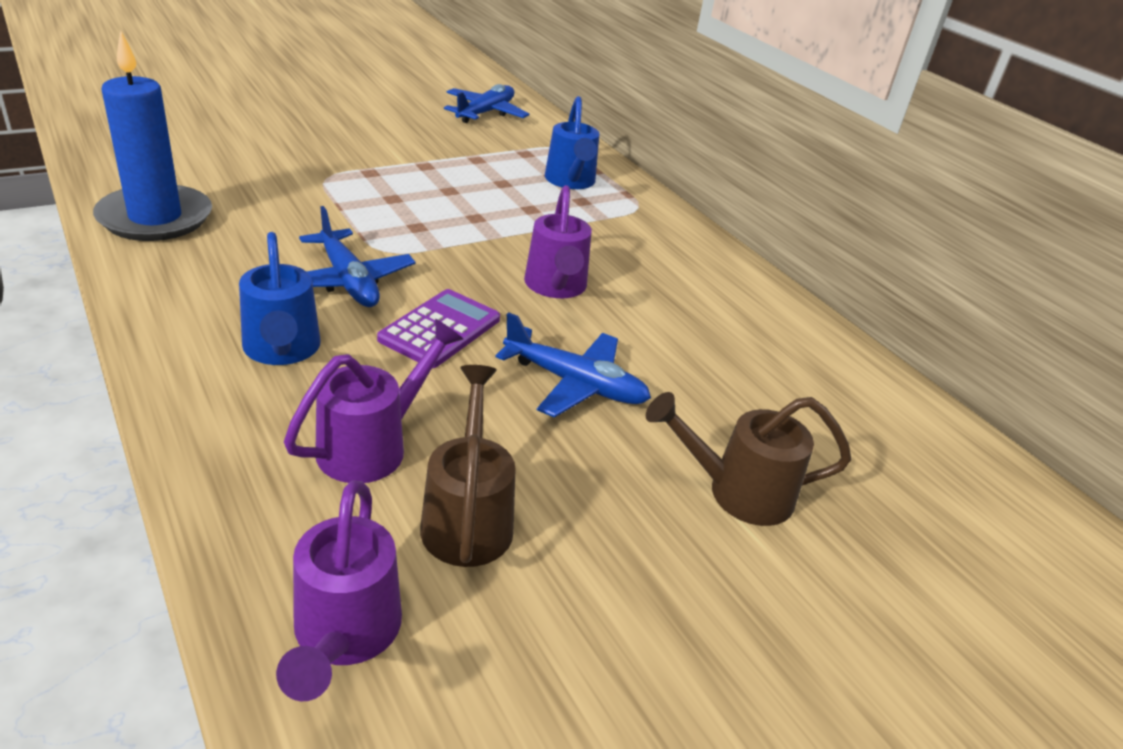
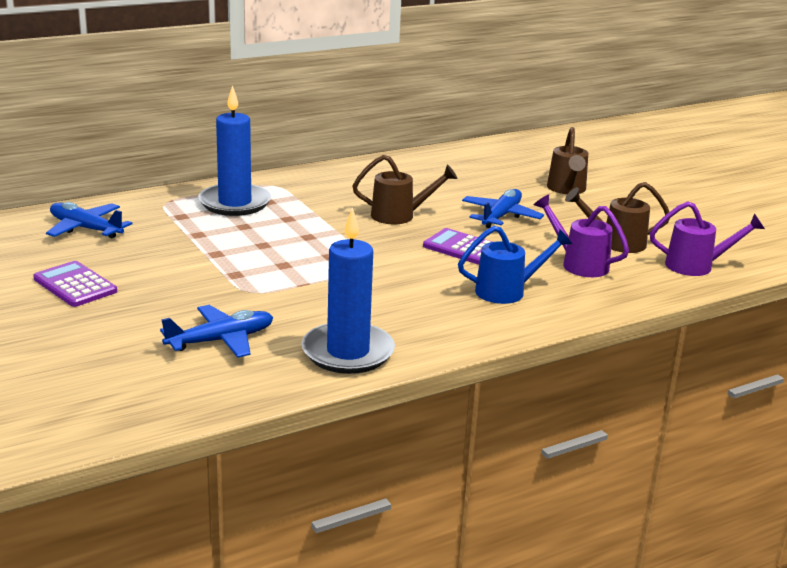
camera: 85 degrees left, 10 degrees down
blue plane [299,206,415,307] -> blue plane moved to [160,305,273,358]
purple watering can [524,185,592,298] -> brown watering can [352,155,457,224]
blue watering can [545,96,599,189] -> blue candle [198,85,271,216]
none -> purple calculator [33,261,117,307]

